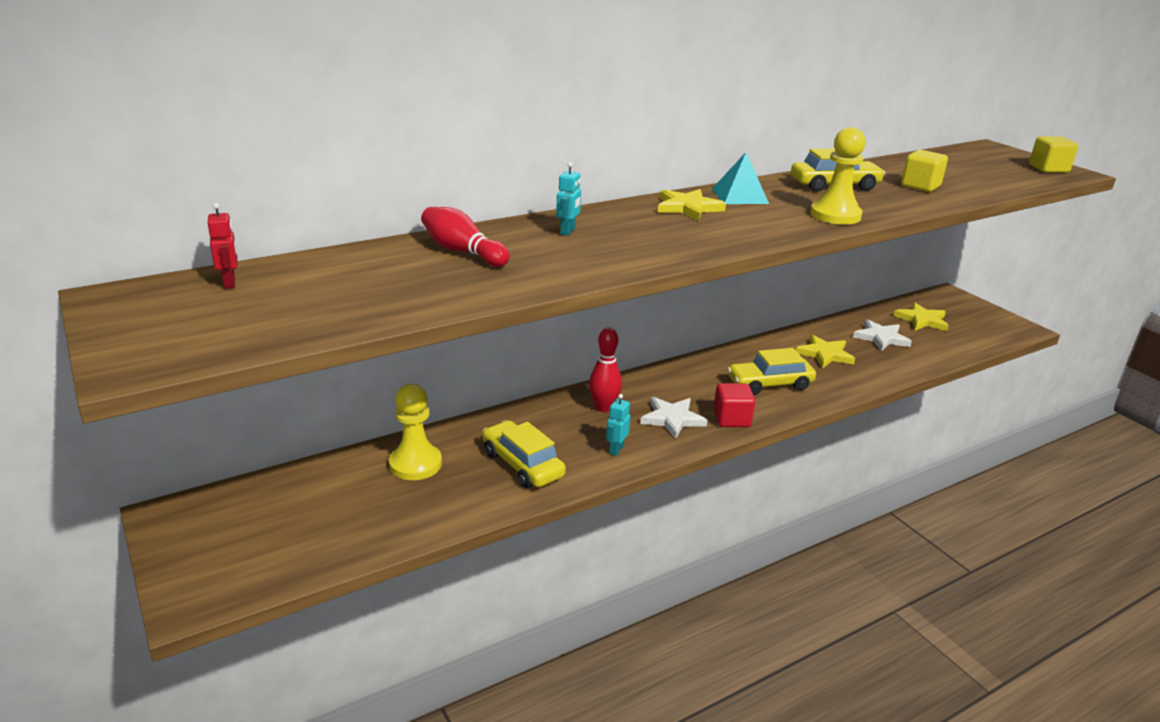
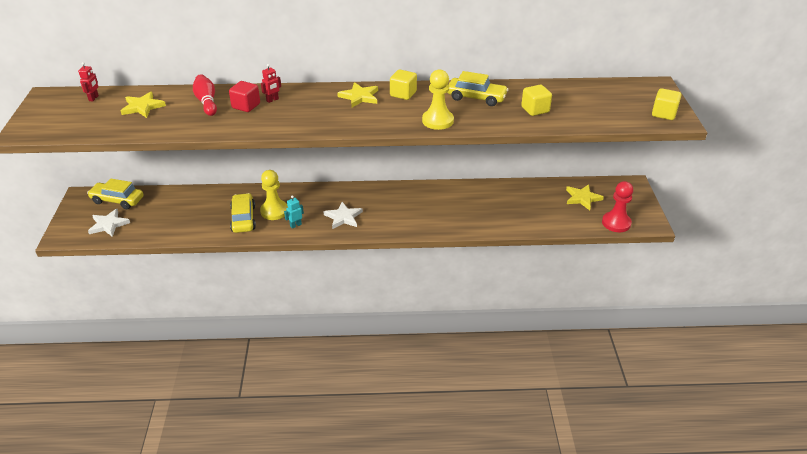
camera: 30 degrees right, 10 degrees up
yellow pawn [389,384,442,480] -> yellow pawn moved to [260,170,288,220]
turquoise robot [556,162,581,236] -> red robot [261,64,281,103]
red bowling pin [589,327,622,412] -> none
turquoise pyramid [712,152,769,204] -> yellow cube [390,69,417,100]
red cube [713,383,755,427] -> red cube moved to [229,81,260,112]
yellow car [727,348,816,395] -> yellow car moved to [87,179,144,209]
yellow star [796,334,855,368] -> yellow star moved to [121,92,166,118]
white star [853,319,912,351] -> white star moved to [88,209,130,237]
none -> red pawn [602,181,633,232]

